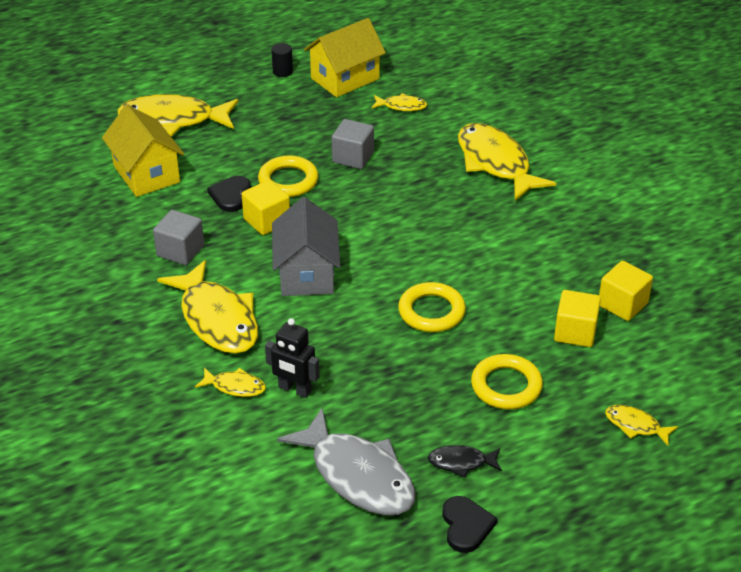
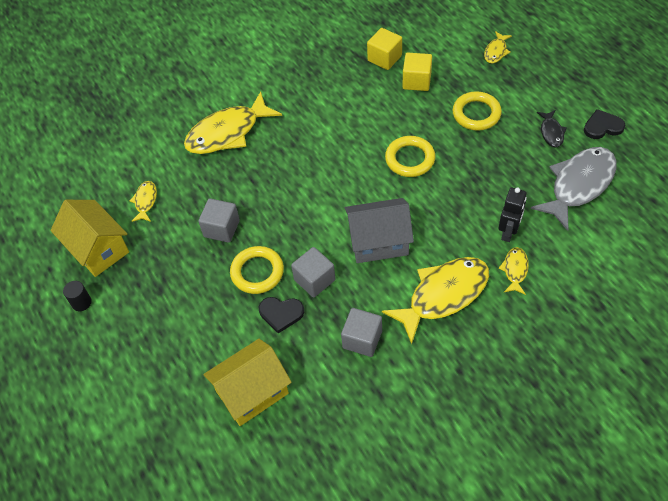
camera: 90 degrees left, 15 degrees up
yellow fish [117,94,238,137] -> none
yellow cube [242,180,290,235] -> grey cube [291,247,335,298]

